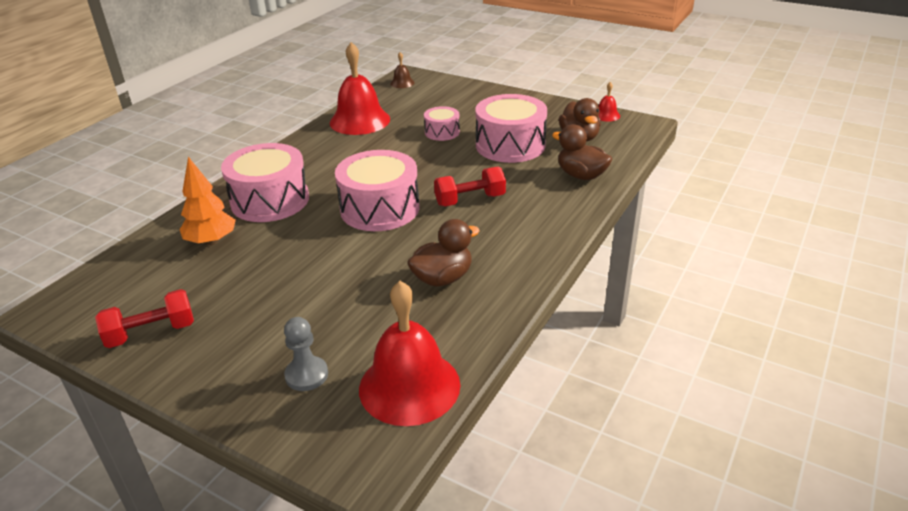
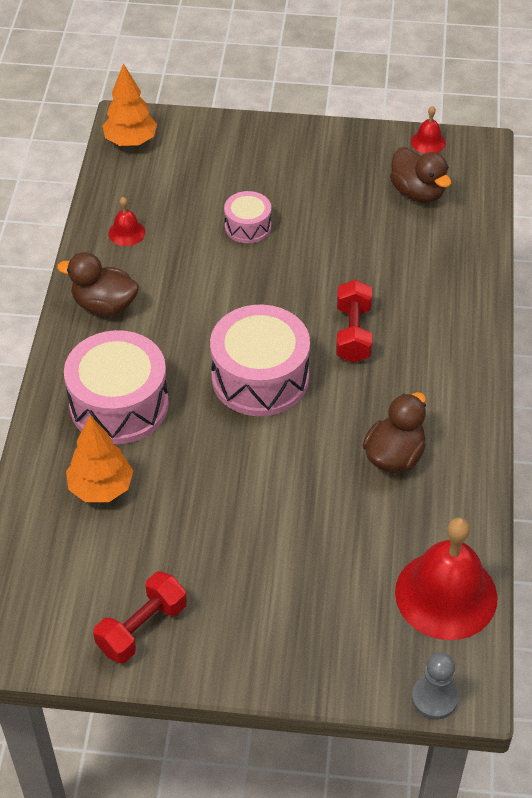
camera: 25 degrees left, 15 degrees up
grey pawn [284,317,328,391] -> grey pawn moved to [412,653,458,720]
red bell [330,42,390,135] -> red bell [108,197,145,246], size x0.44
brown bell [390,52,415,88] -> orange tree [102,63,157,146]
red dumbbell [434,167,506,206] -> red dumbbell turned 45 degrees counterclockwise [336,280,372,363]
pink drum [475,94,547,163] -> none
brown duck [552,124,612,180] -> brown duck moved to [57,252,139,316]

